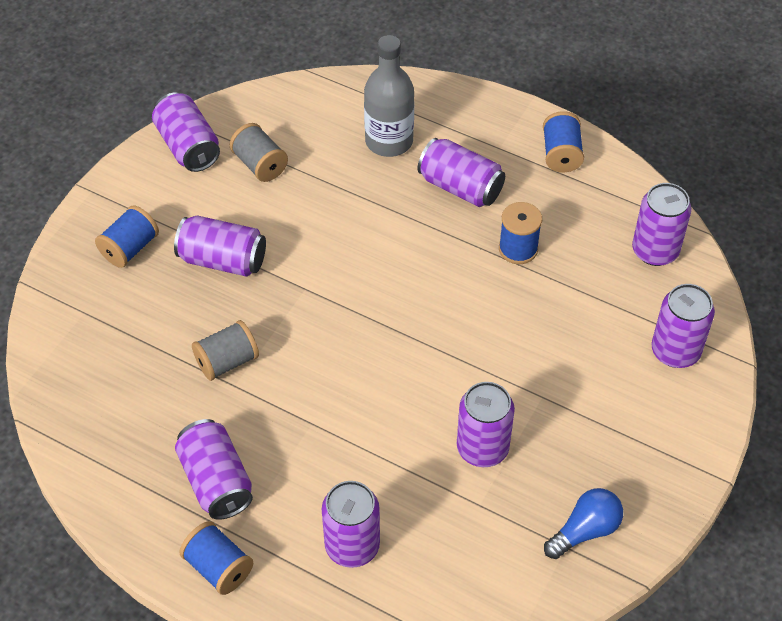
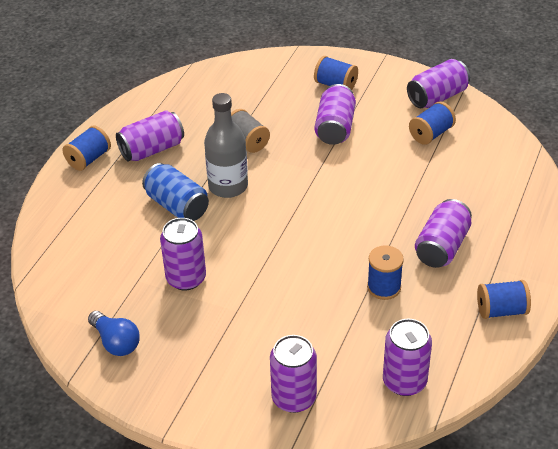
camera: 85 degrees right, 10 degrees down
grey spool [230,123,288,182] -> blue spool [409,102,456,145]
purple can [322,481,380,568] -> none
grey bottle [364,35,414,157] -> grey bottle moved to [204,93,248,198]
none -> blue can [142,163,209,221]

